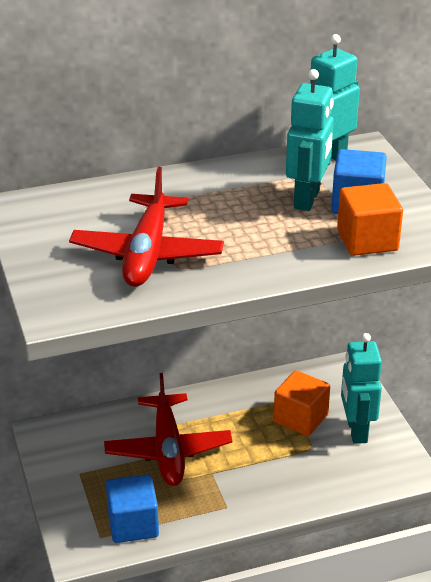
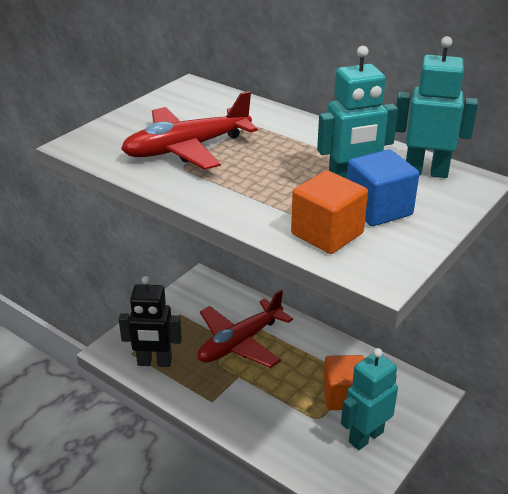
camera: 55 degrees right, 0 degrees up
blue cube [106,474,159,543] -> black robot [118,276,182,367]

